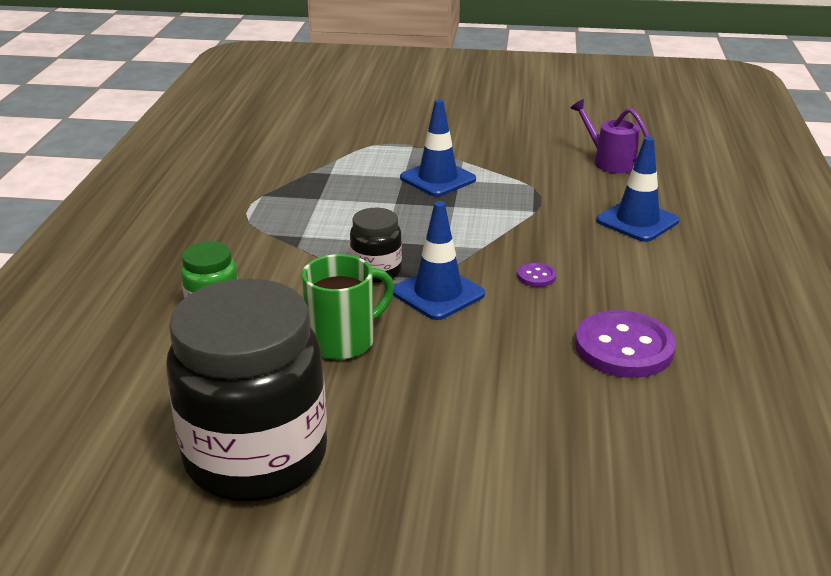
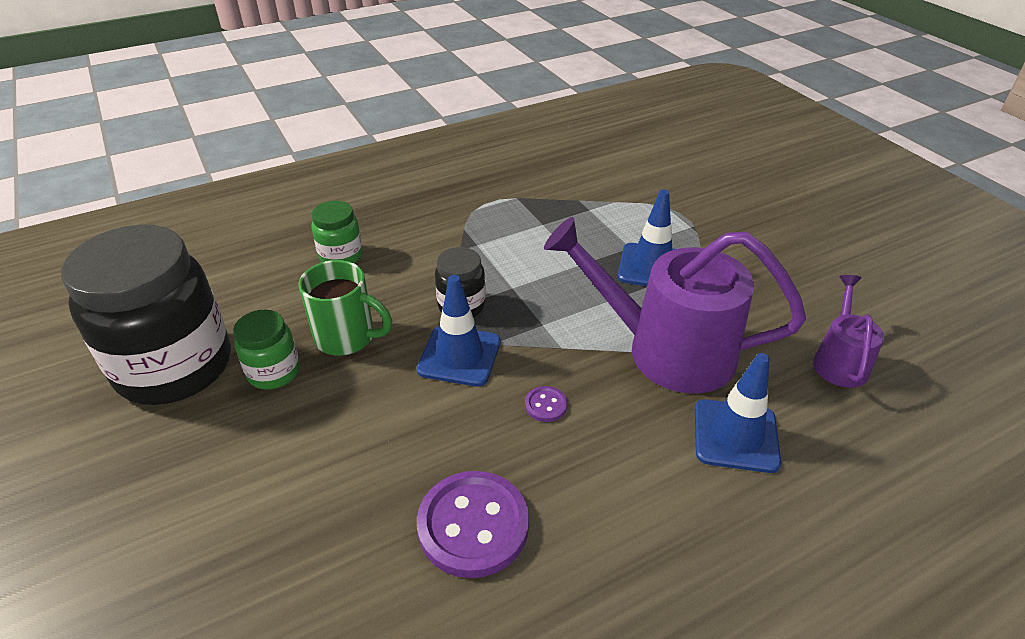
camera: 55 degrees right, 10 degrees up
none -> green jar [233,310,300,390]
none -> purple watering can [544,217,806,393]

